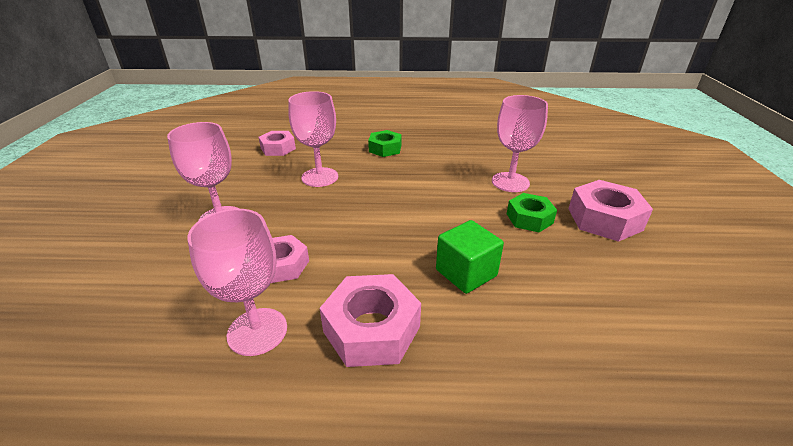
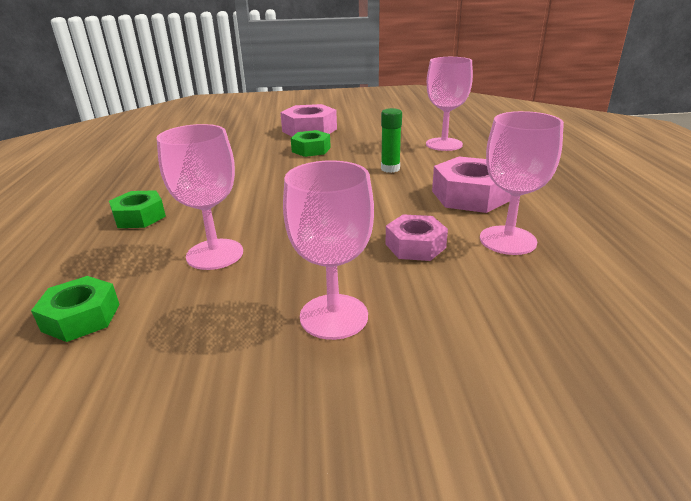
camera: 95 degrees left, 5 degrees down
pink nut [258,131,296,156] -> green nut [31,276,120,342]
green cube [436,220,504,294] -> green glue stick [381,108,402,173]
pink goblet [492,95,548,192] -> pink goblet moved to [426,57,473,151]

